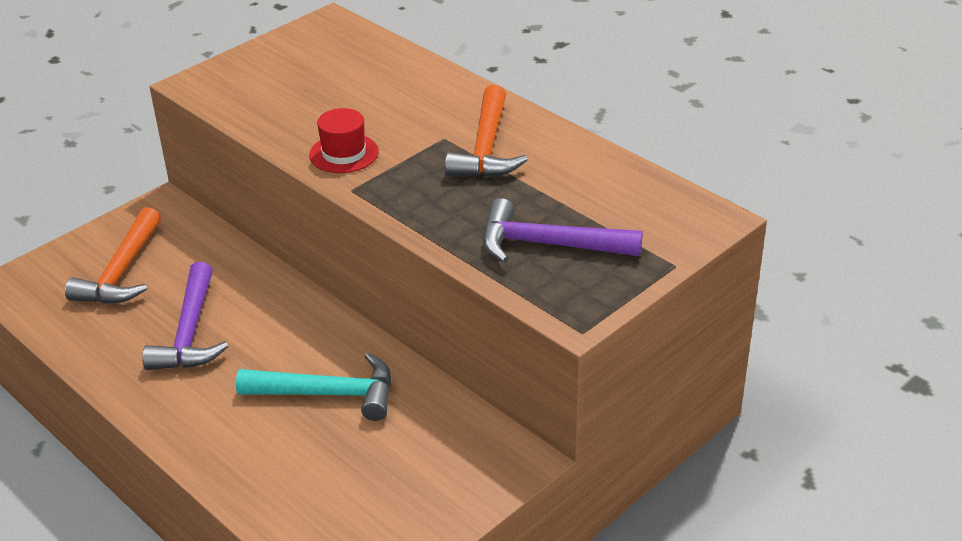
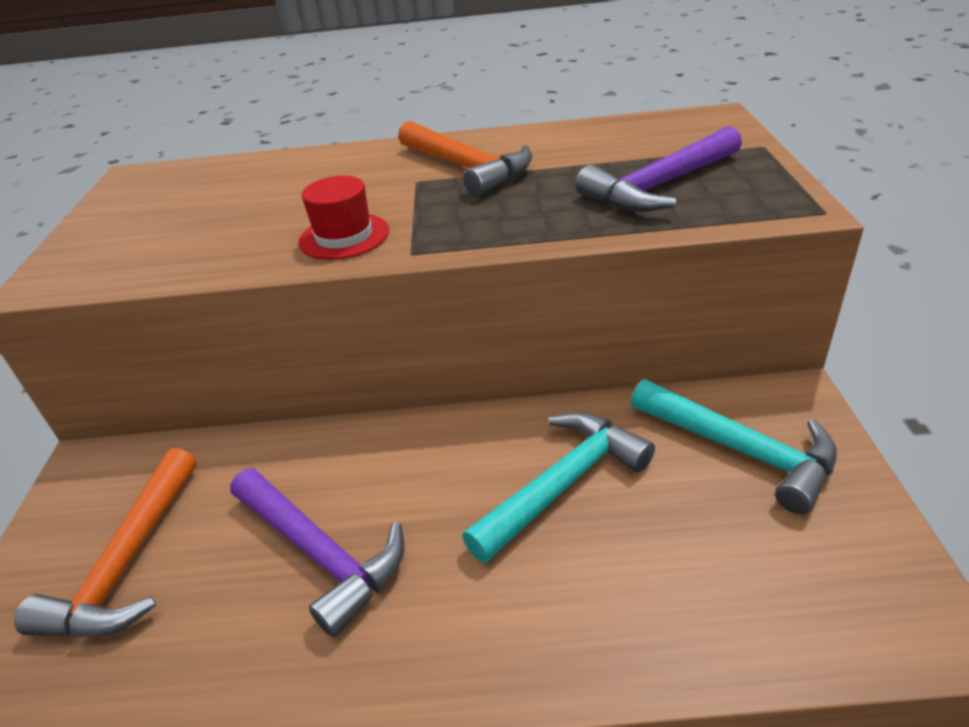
camera: 45 degrees left, 0 degrees up
orange hammer [65,207,161,304] -> orange hammer turned 45 degrees clockwise [14,448,197,637]
none -> turquoise hammer [631,379,837,514]

